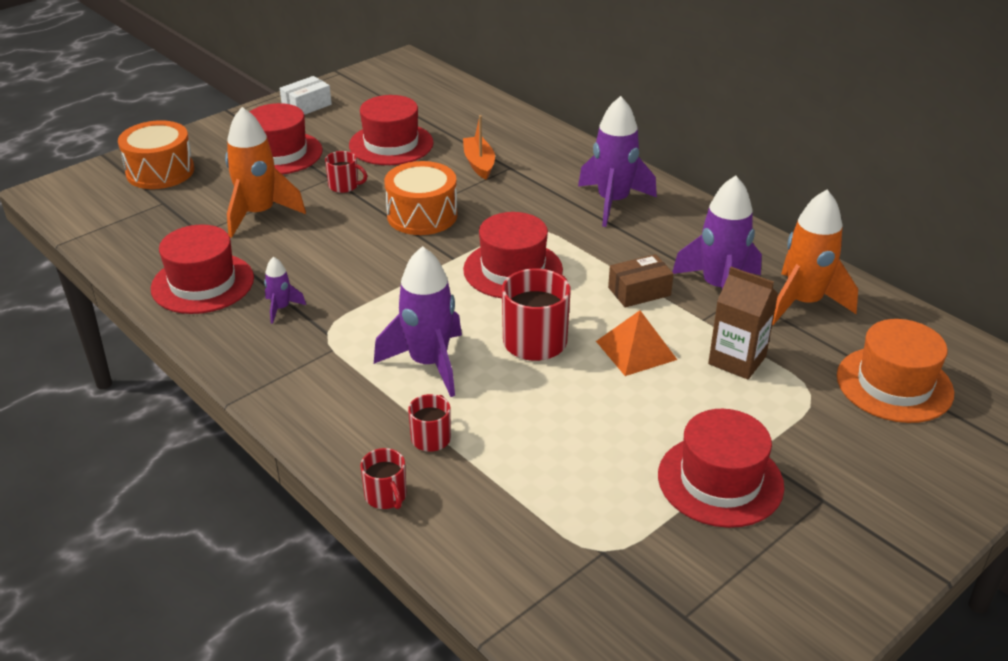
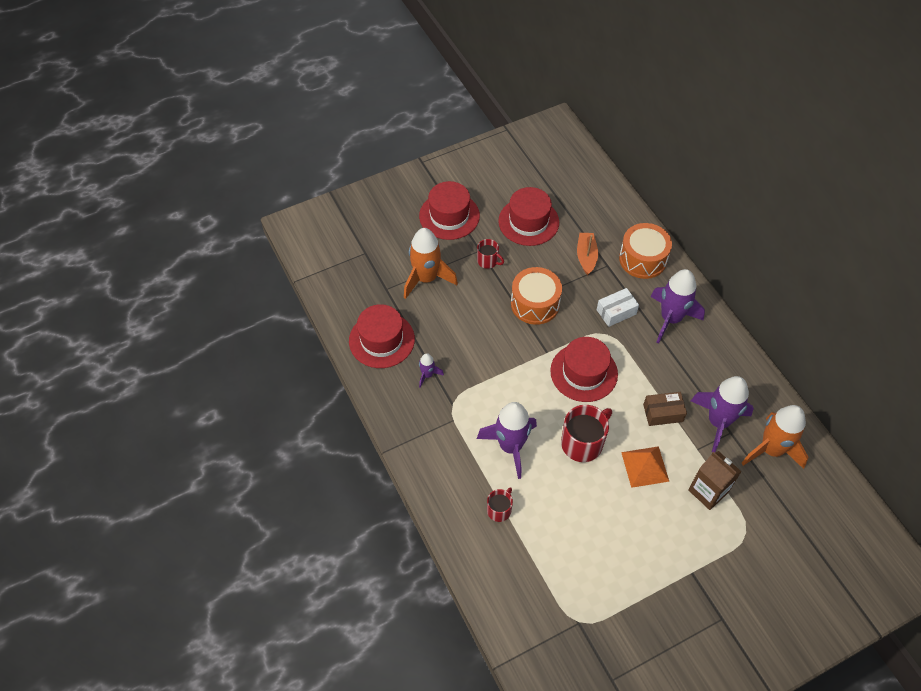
camera: 15 degrees right, 20 degrees up
orange drum [118,120,194,189] -> orange drum moved to [619,223,672,279]
white box [280,76,332,115] -> white box moved to [597,288,639,327]
red mug [360,448,407,509] -> none
red hat [658,409,784,528] -> none
orange hat [837,319,954,423] -> none

